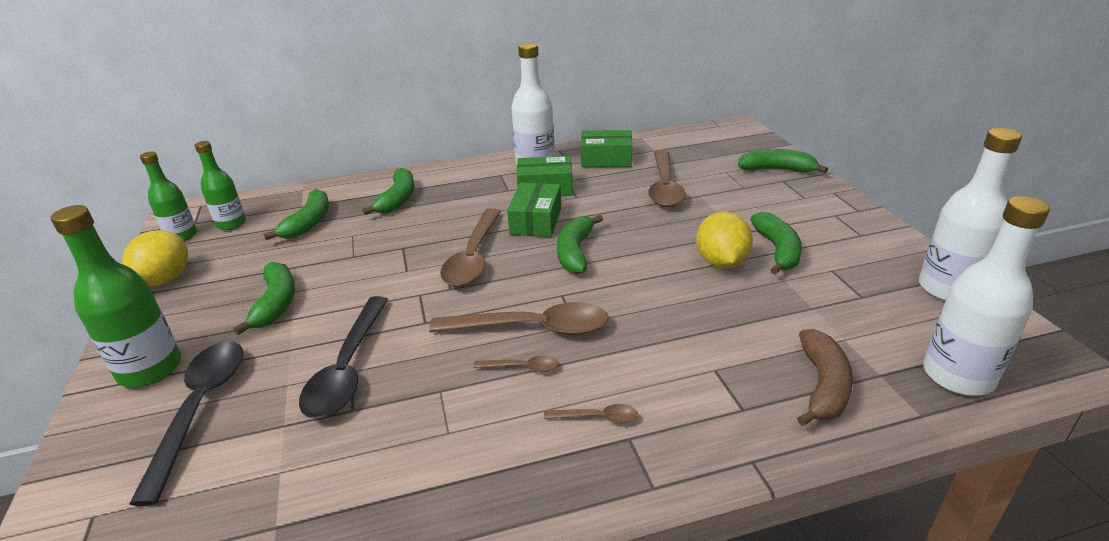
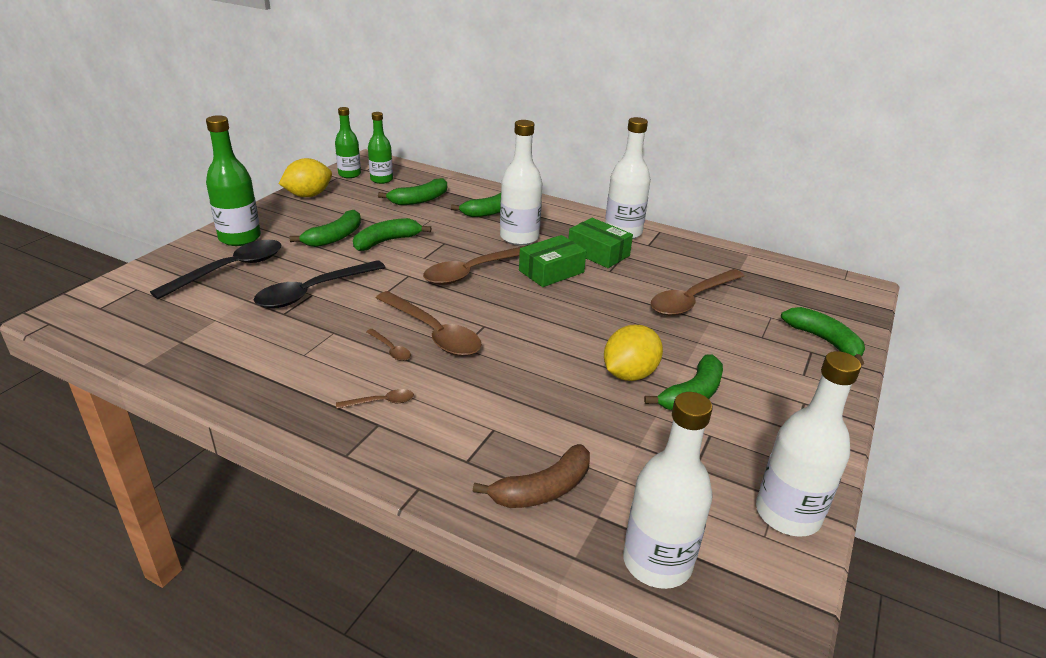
camera: 40 degrees right, 0 degrees up
brown spoon [544,404,638,424] -> brown spoon turned 60 degrees counterclockwise [336,389,414,409]
green banana [557,215,603,274] -> green banana moved to [353,218,431,251]
green box [581,130,632,167] -> none
none -> white bottle [500,120,542,245]

